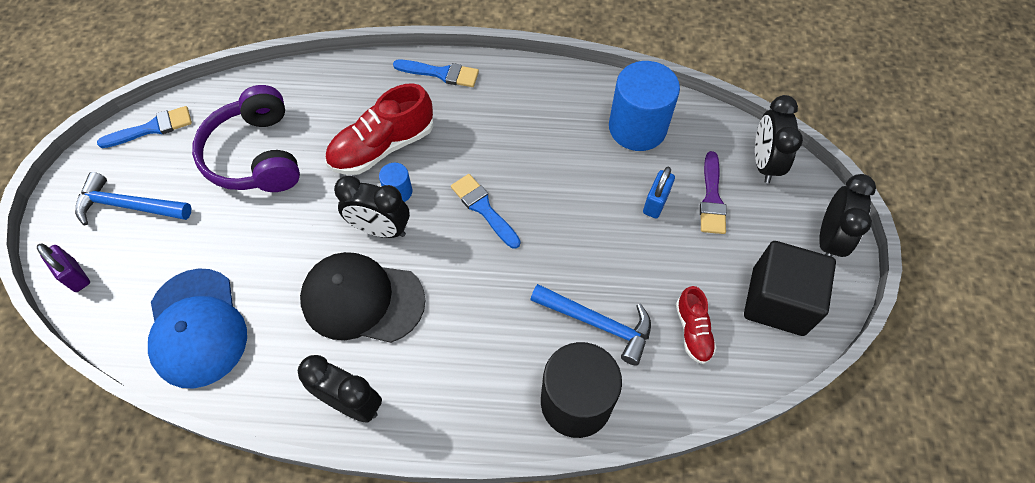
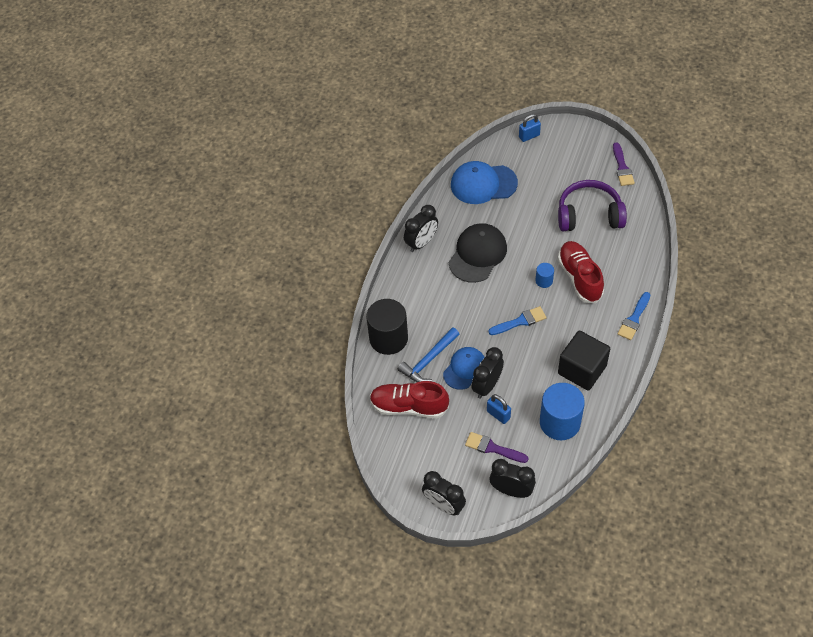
camera: 110 degrees right, 5 degrees down
purple padlock [37,244,90,292] -> blue padlock [519,114,541,142]
blue hammer [75,172,191,225] -> none
blue brush [97,106,192,148] -> purple brush [613,143,635,186]
black clock [334,176,410,238] -> black clock moved to [472,347,504,399]
red shoe [676,286,717,364] -> red shoe [370,381,449,418], size x1.81
black cube [744,241,836,336] -> black cube moved to [558,331,610,390]
none -> blue cap [443,347,485,390]

